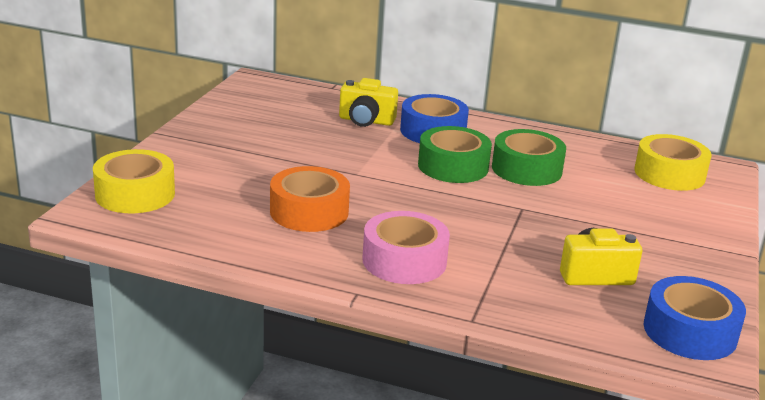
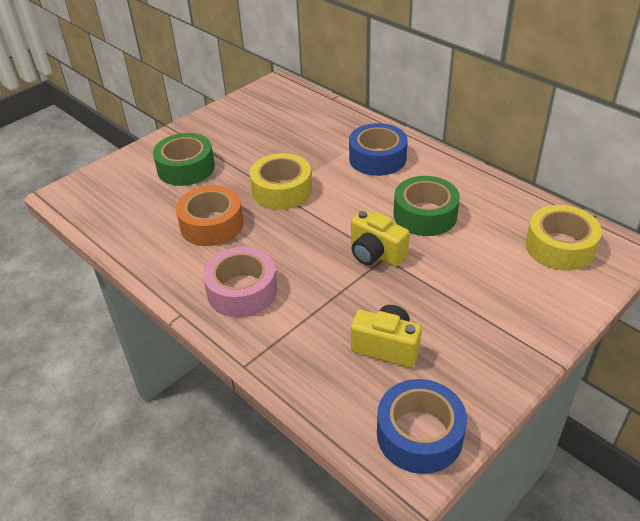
camera: 30 degrees right, 15 degrees up
yellow tape [93,149,175,213] -> yellow tape moved to [250,153,312,210]
yellow camera [339,78,398,127] -> yellow camera moved to [351,210,410,266]
green tape [418,126,492,183] -> green tape moved to [153,133,215,186]

